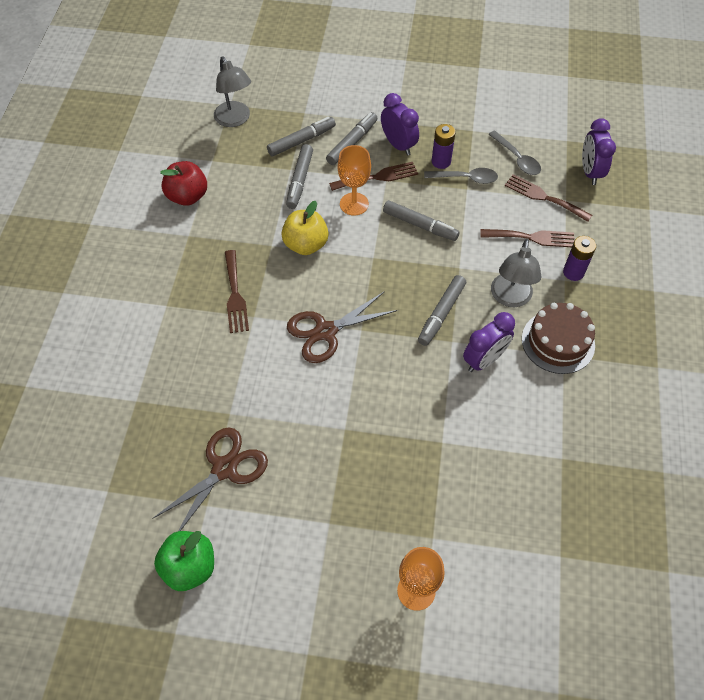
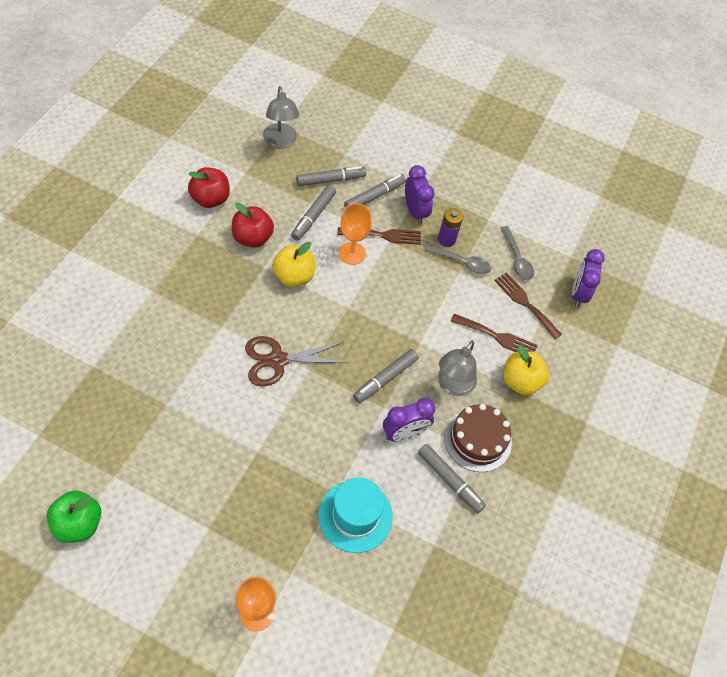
camera: 10 degrees right, 0 degrees up
brown scissors [152,427,268,531] -> none
brown fork [225,250,249,333] -> none
grey marker [383,200,460,241] -> grey marker moved to [418,444,486,513]
purple battery [563,236,596,281] -> yellow apple [503,345,549,395]
none -> red apple [232,202,274,248]
none -> turquoise hat [318,477,393,553]

